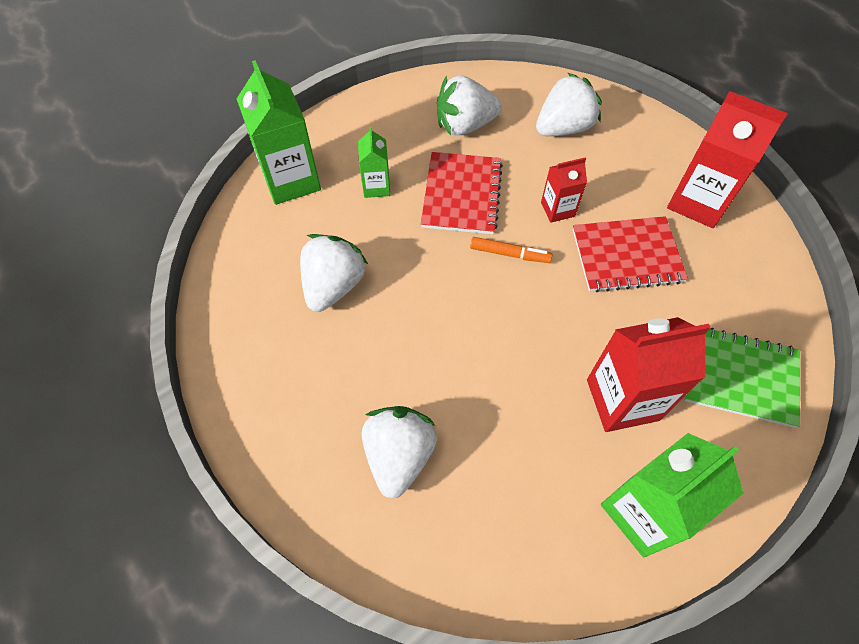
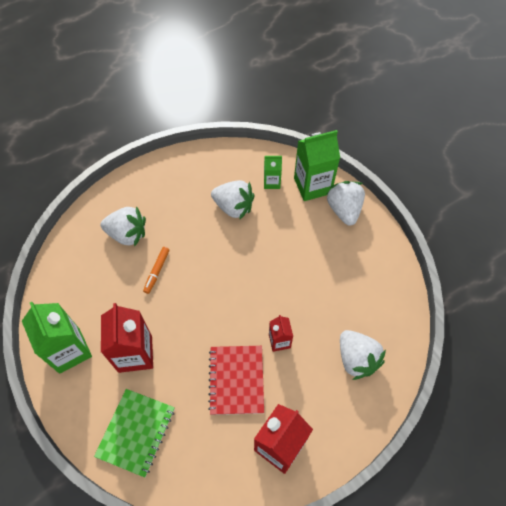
camera: 95 degrees right, 0 degrees up
green carton [358,126,390,198] -> green carton moved to [264,156,282,189]
red notebook [421,152,503,234] -> none
white strawberry [437,75,502,135] -> white strawberry moved to [327,181,365,226]
orange marker [470,237,553,263] -> orange marker moved to [143,247,169,294]

